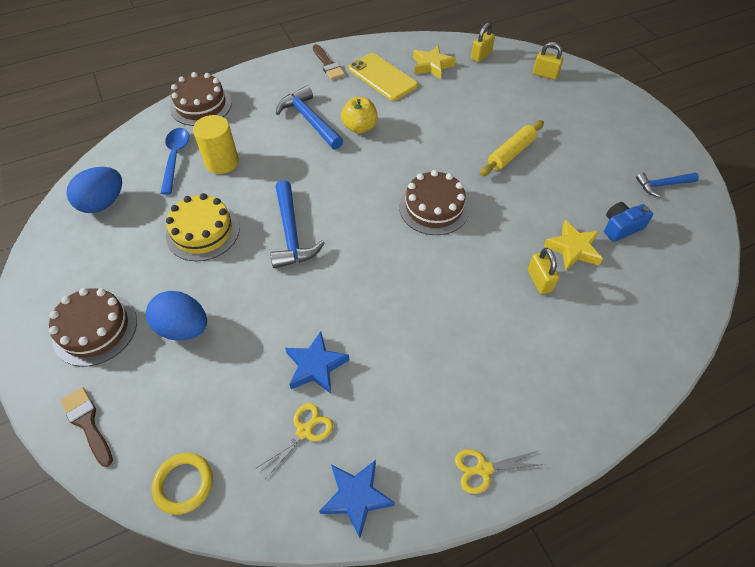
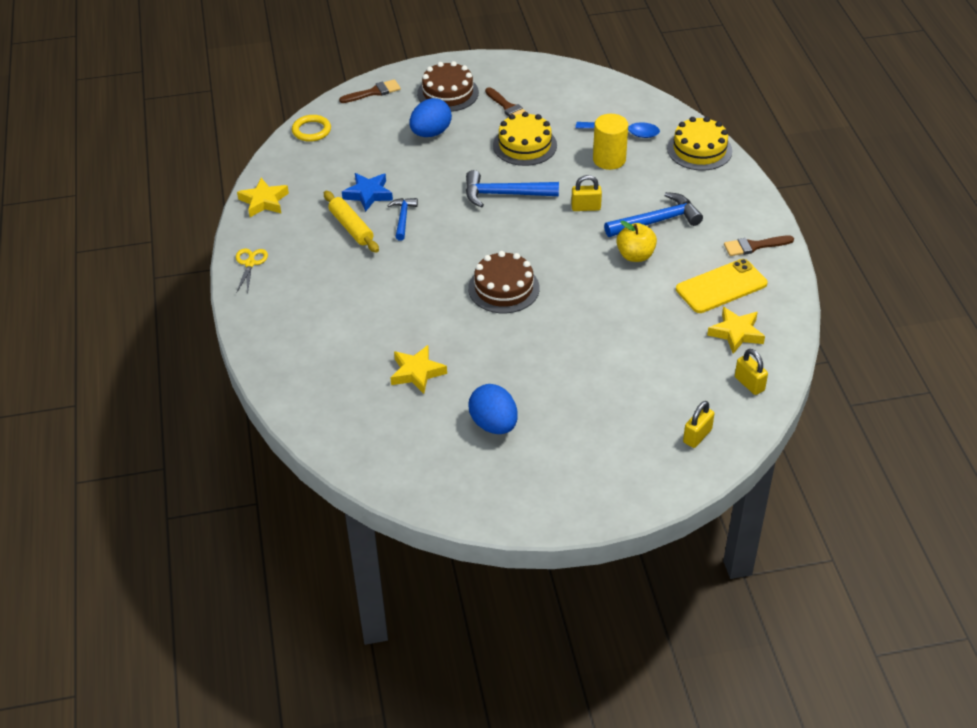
camera: 105 degrees right, 10 degrees down
blue egg [66,167,122,213] -> blue egg moved to [468,384,518,434]
brown cake [170,72,232,126] -> yellow cake [667,117,732,170]
yellow scissors [255,403,333,479] -> none
blue star [319,460,395,538] -> yellow star [237,178,289,217]
yellow rolling pin [480,120,544,176] -> yellow rolling pin moved to [324,191,379,253]
yellow padlock [528,248,559,294] -> yellow padlock moved to [571,175,602,211]
blue camera [604,202,653,242] -> none
blue hammer [636,173,699,197] -> blue hammer moved to [387,198,418,241]
none -> brown brush [485,87,529,117]

